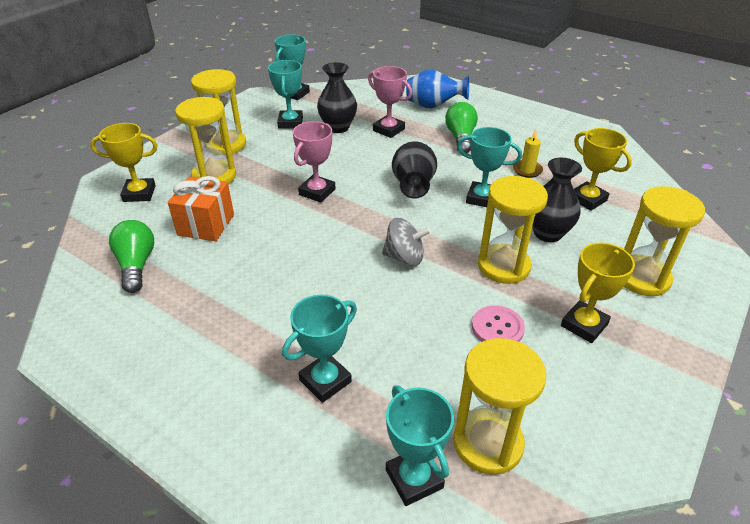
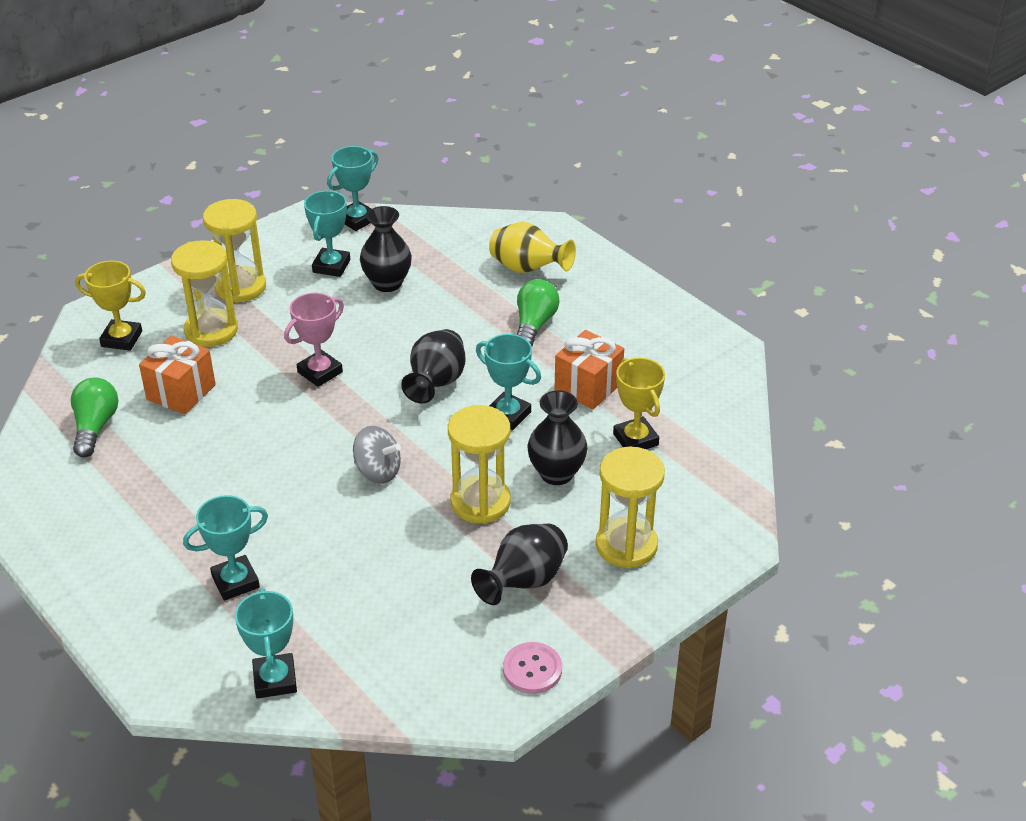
camera: 15 degrees right, 0 degrees up
pink trophy [368,66,412,138] -> none
blue vase [406,69,469,108] -> yellow vase [489,222,576,273]
yellow hourglass [453,338,546,475] -> none
pink button [472,305,525,342] -> pink button moved to [503,642,562,694]
yellow candle [513,129,543,178] -> orange gift [554,330,624,410]
yellow trophy [561,243,635,343] -> black vase [471,524,568,605]

